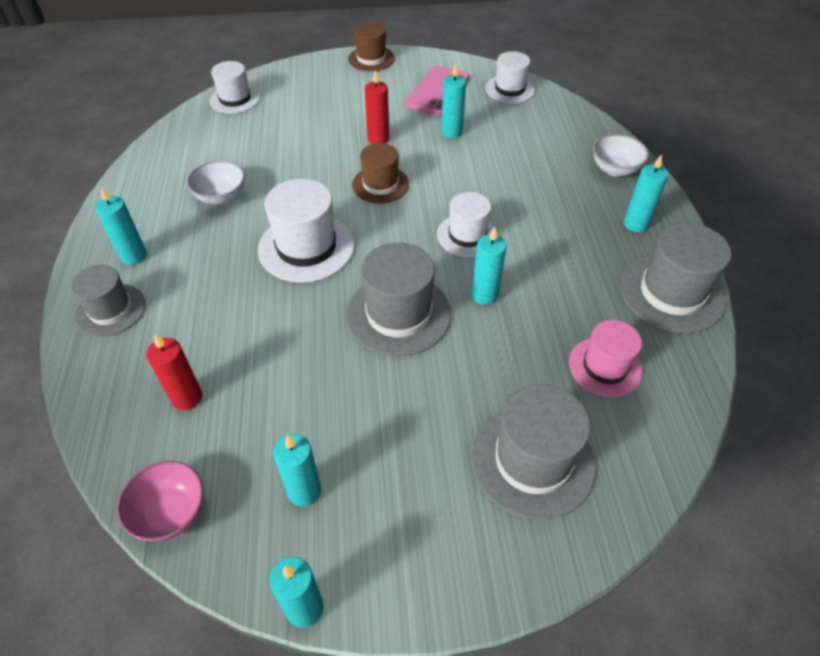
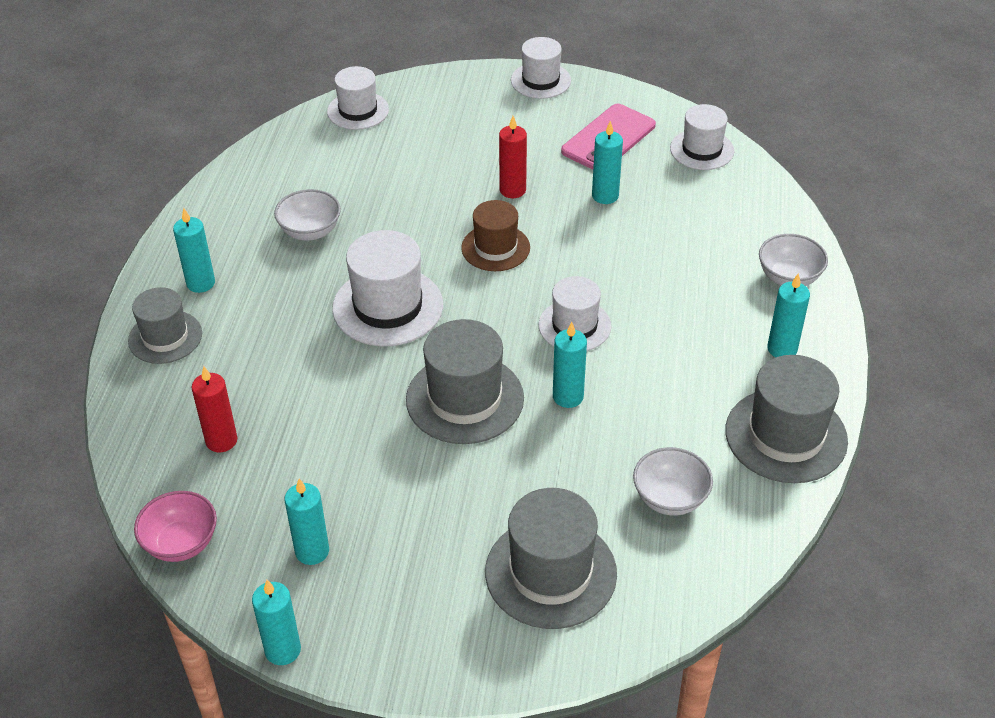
camera: 15 degrees right, 5 degrees down
brown hat [348,22,395,71] -> white hat [511,37,571,99]
pink hat [569,320,643,397] -> white bowl [633,447,713,516]

